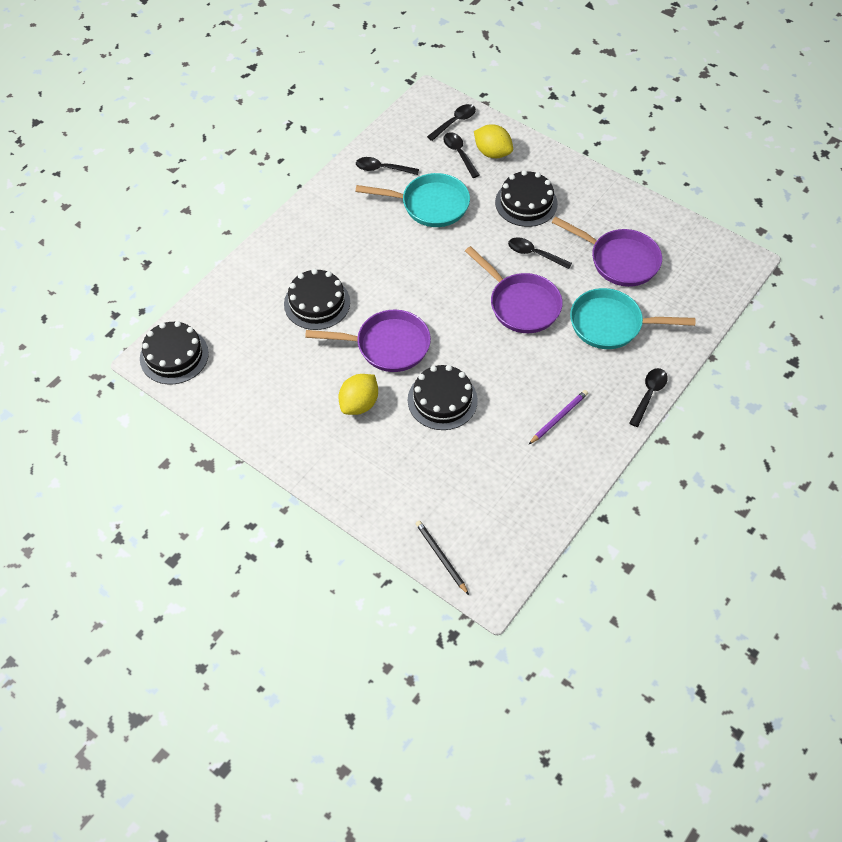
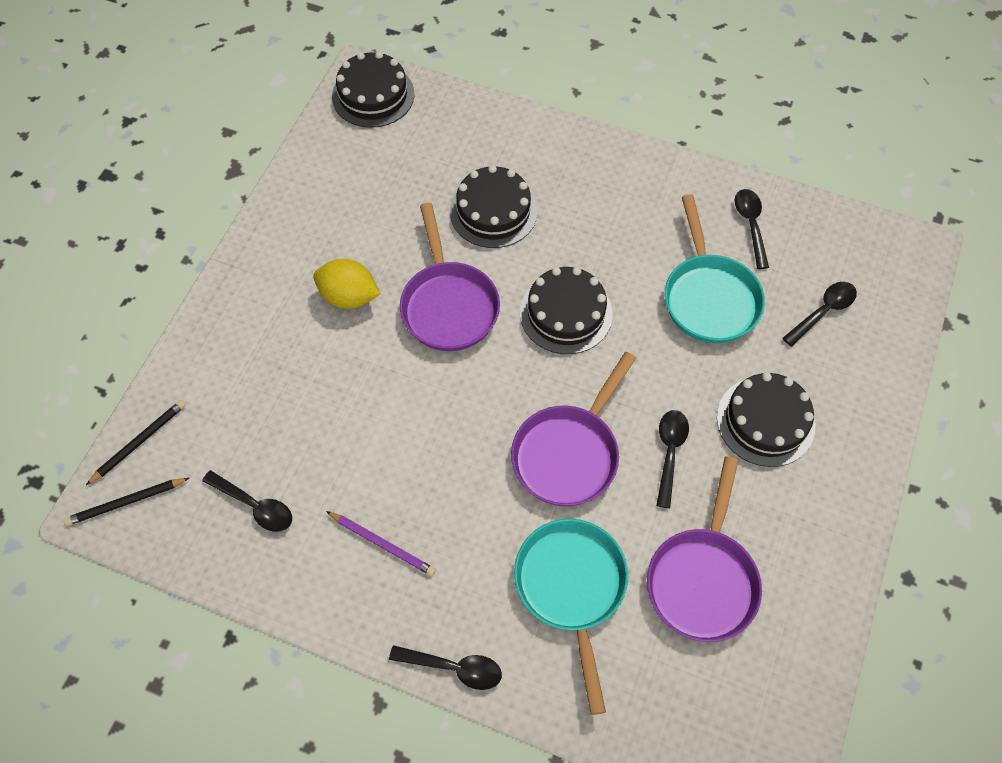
camera: 75 degrees right, 5 degrees up
black cake [408,365,478,430] -> black cake moved to [520,267,613,354]
black spoon [427,104,476,141] -> black spoon moved to [202,470,292,532]
yellow lemon [474,124,513,158] -> none
none -> black pencil [64,478,189,526]

